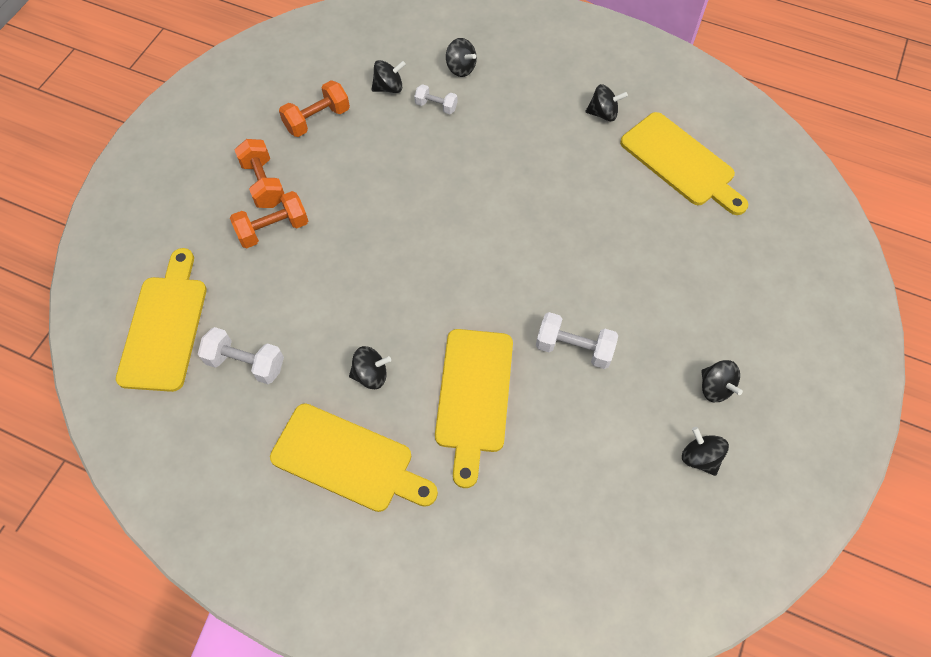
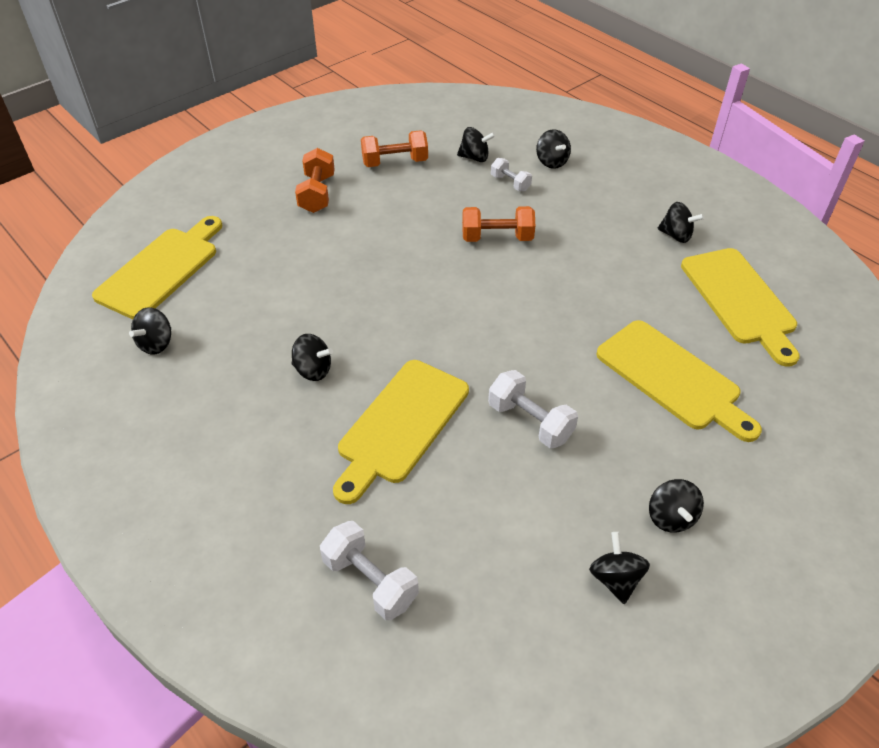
camera: 25 degrees right, 15 degrees down
white dumbbell [198,327,284,384] -> white dumbbell moved to [320,521,419,620]
orange dumbbell [230,191,308,248] -> orange dumbbell moved to [462,206,535,242]
yellow cutting board [270,403,438,512] -> yellow cutting board moved to [596,320,762,442]
none -> black spinning top [129,307,171,355]

